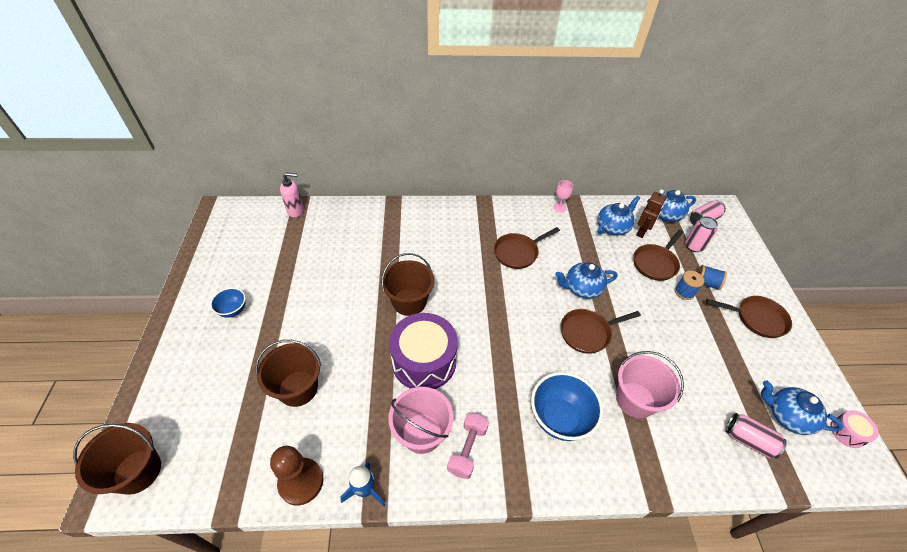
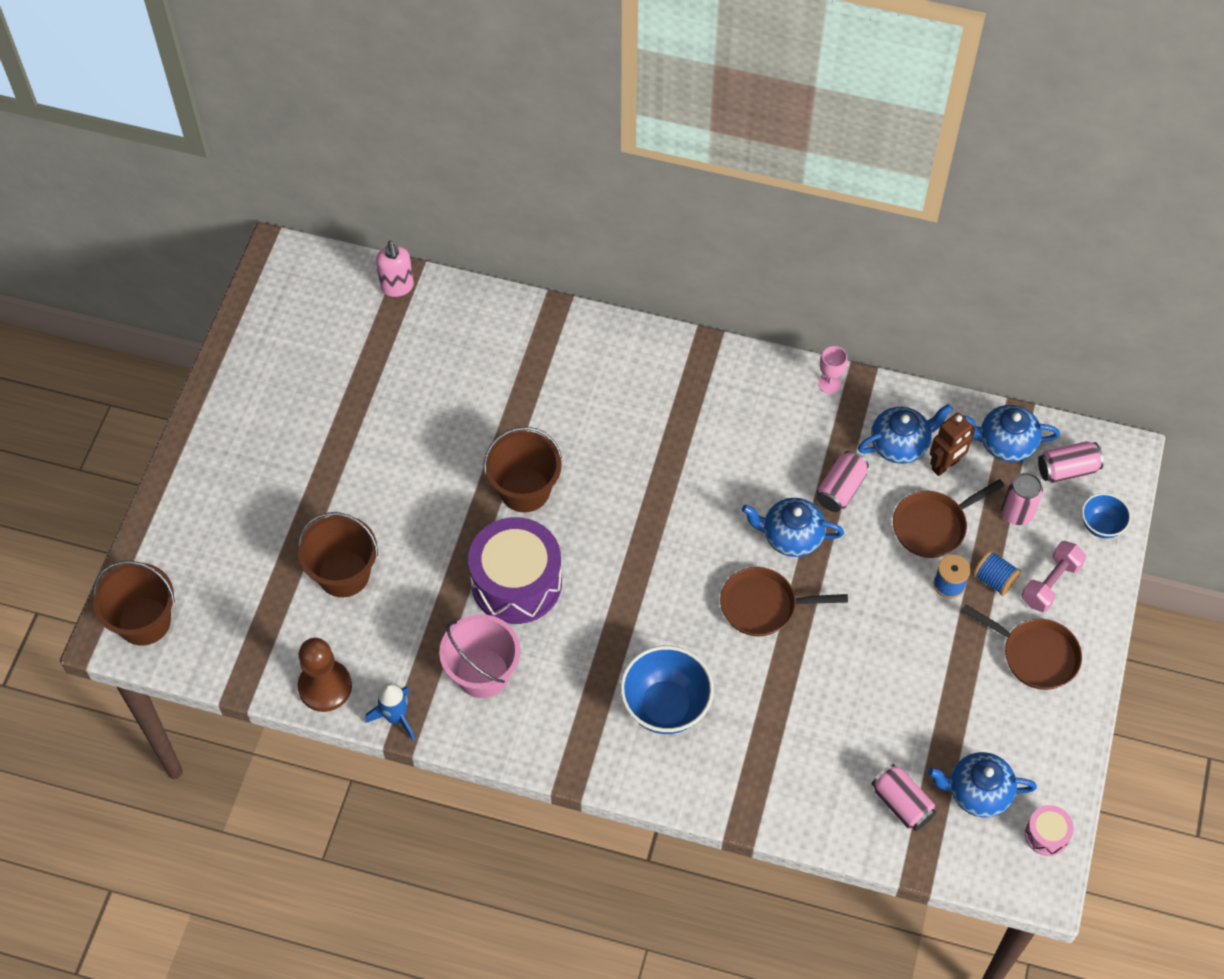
camera: 20 degrees right, 10 degrees up
blue bowl [210,288,246,318] -> blue bowl moved to [1082,493,1131,538]
pink soap dispenser [280,172,304,218] -> pink soap dispenser turned 60 degrees clockwise [376,241,414,297]
pink dumbbell [447,413,489,479] -> pink dumbbell moved to [1022,541,1086,612]
brown pan [494,227,560,269] -> none
pink bucket [616,351,684,418] -> none
blue teapot [761,380,844,435] -> blue teapot turned 45 degrees counterclockwise [928,752,1037,817]
none -> pink can [817,451,869,512]

